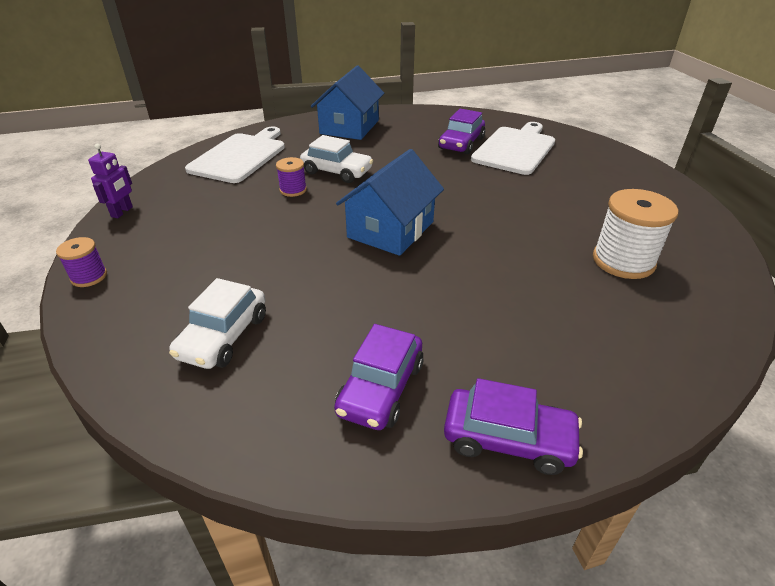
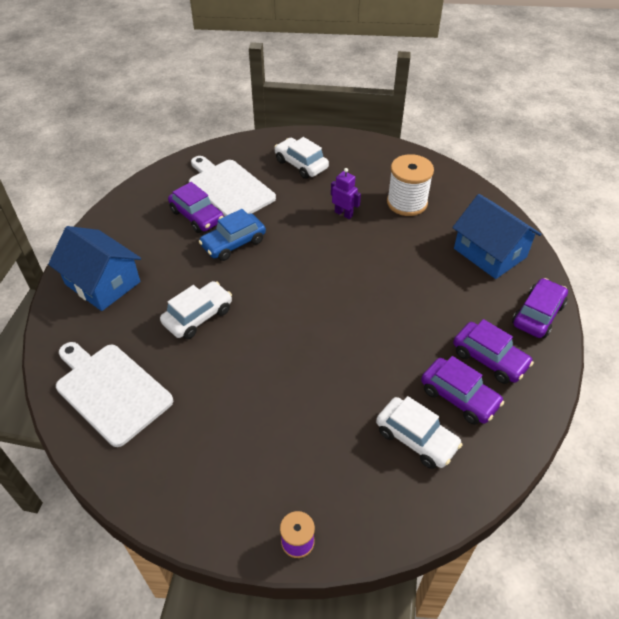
camera: 70 degrees left, 10 degrees up
purple robot [88,144,133,218] -> purple robot moved to [331,168,361,219]
purple spool [276,157,307,197] -> none
blue house [336,149,444,256] -> blue house moved to [452,194,541,279]
none -> blue car [199,209,266,261]
none -> white car [274,137,329,179]
none -> purple car [421,356,504,425]

